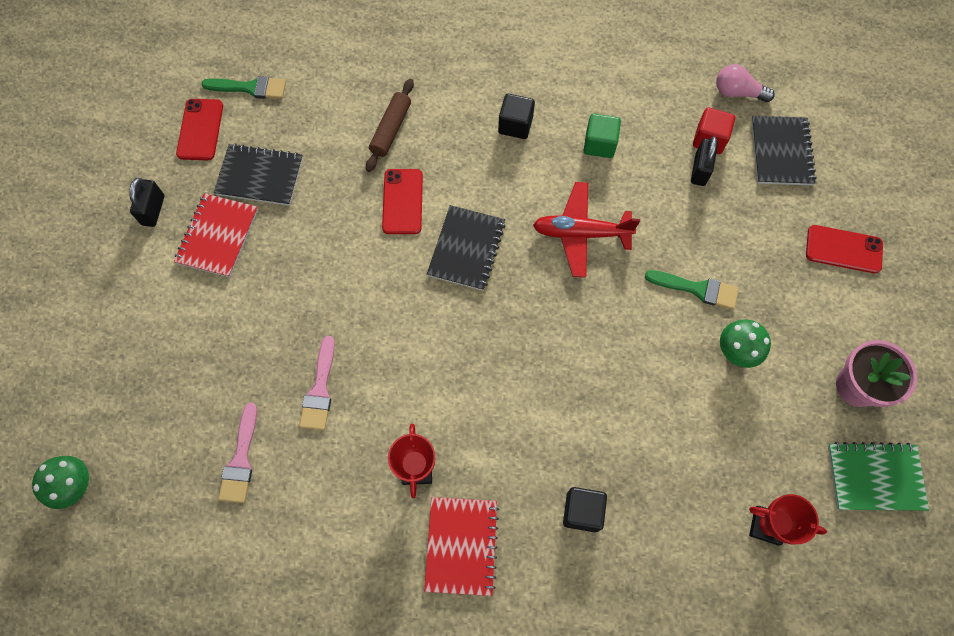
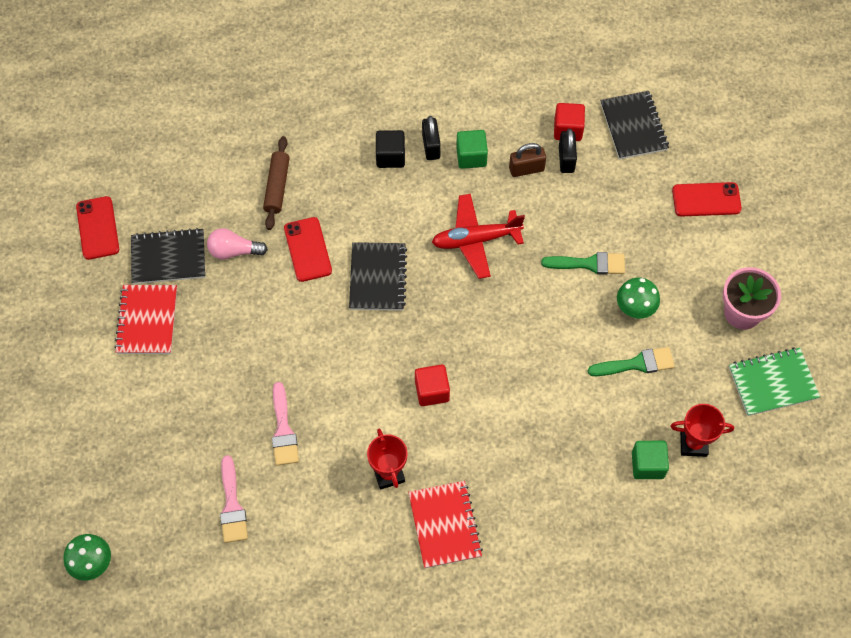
camera: 15 degrees left, 5 degrees down
black padlock [129,178,164,227] -> black padlock moved to [422,116,441,160]
green brush [201,76,286,99] -> green brush moved to [588,347,675,376]
black cube [563,487,607,532] -> none
pink light bulb [716,64,775,102] -> pink light bulb moved to [207,228,268,260]
none -> red cube [415,365,450,406]
none -> brown padlock [509,143,546,177]
none -> green cube [632,441,669,479]

